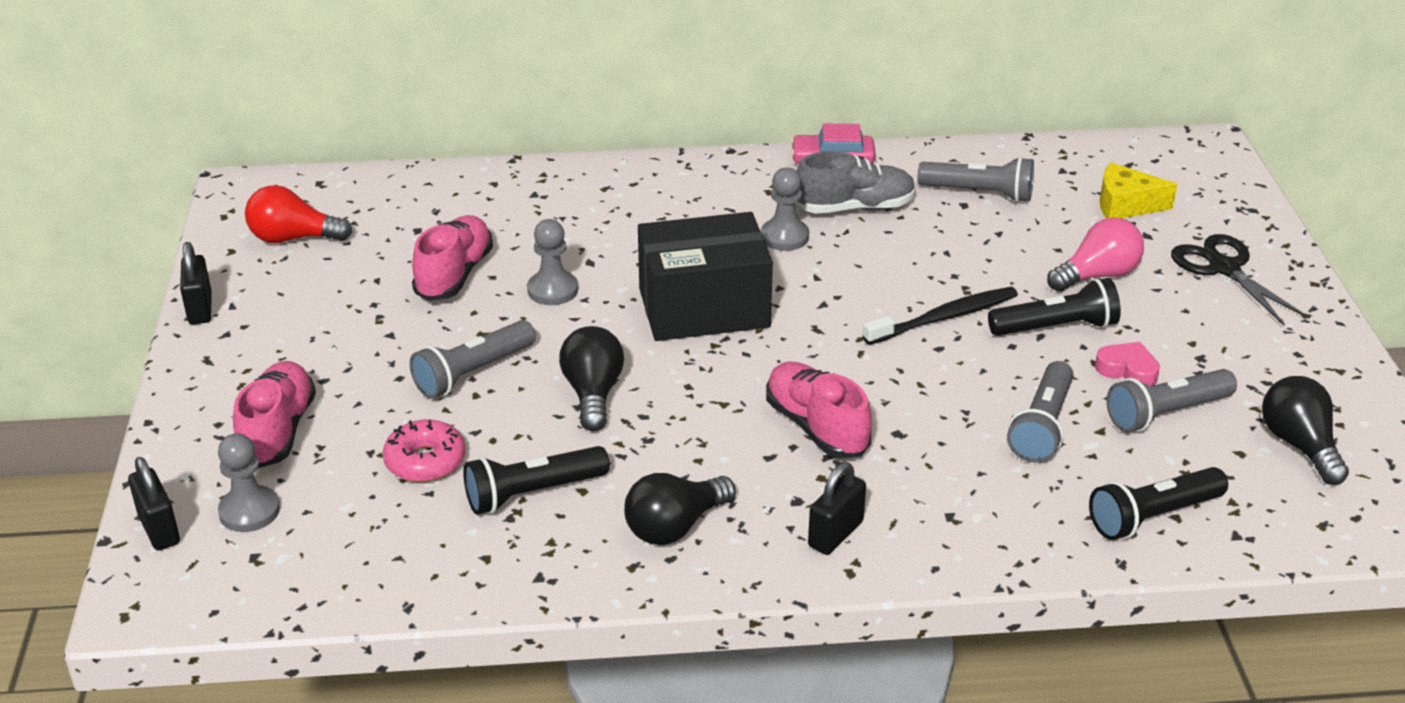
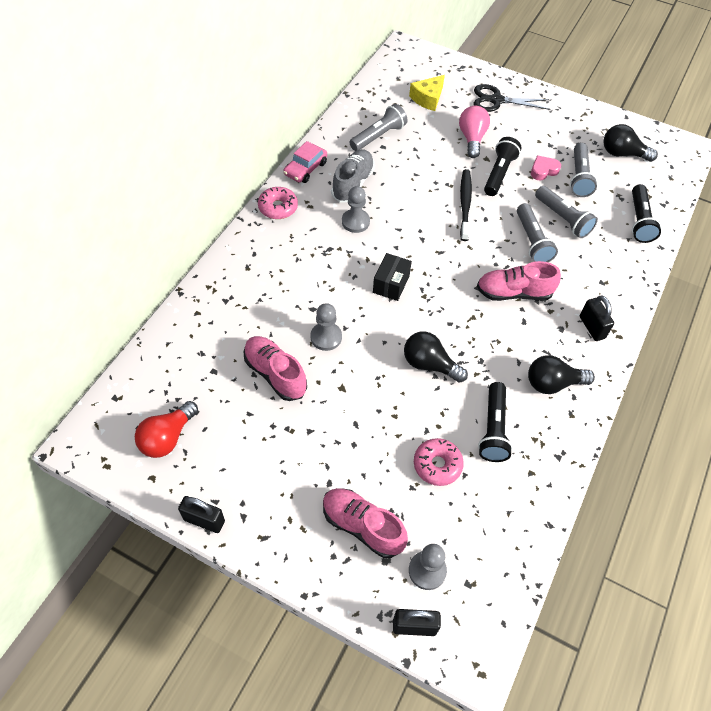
camera: 60 degrees left, 20 degrees up
grey flashlight [410,320,536,399] -> grey flashlight moved to [517,203,558,262]
black light bulb [624,473,736,545] -> black light bulb turned 90 degrees clockwise [528,355,595,394]
black box [638,212,773,341] -> black box [373,253,412,301], size x0.51
none -> pink donut [258,187,298,219]

